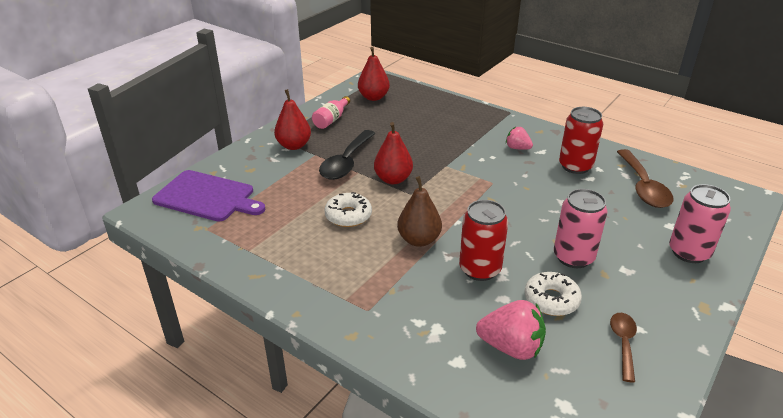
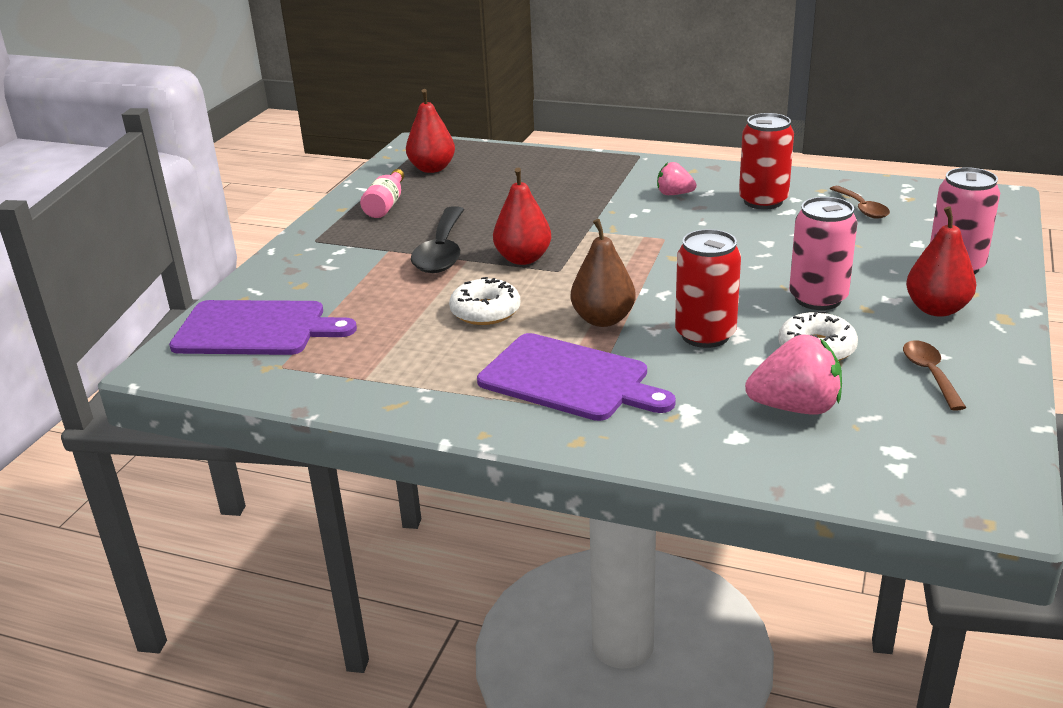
camera: 15 degrees left, 5 degrees down
red pear [274,89,311,150] -> red pear moved to [906,206,976,317]
brown spoon [617,149,674,208] -> brown spoon [830,186,890,219], size x0.58
none -> purple cutting board [477,333,676,421]

